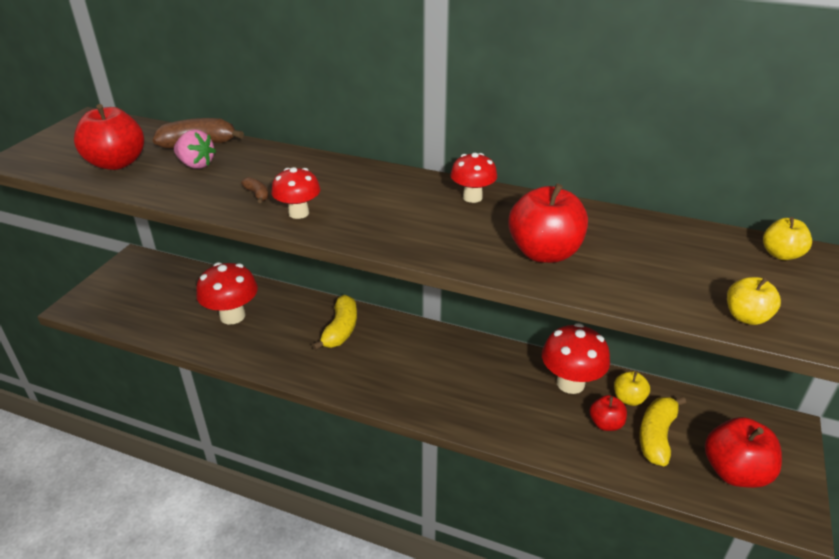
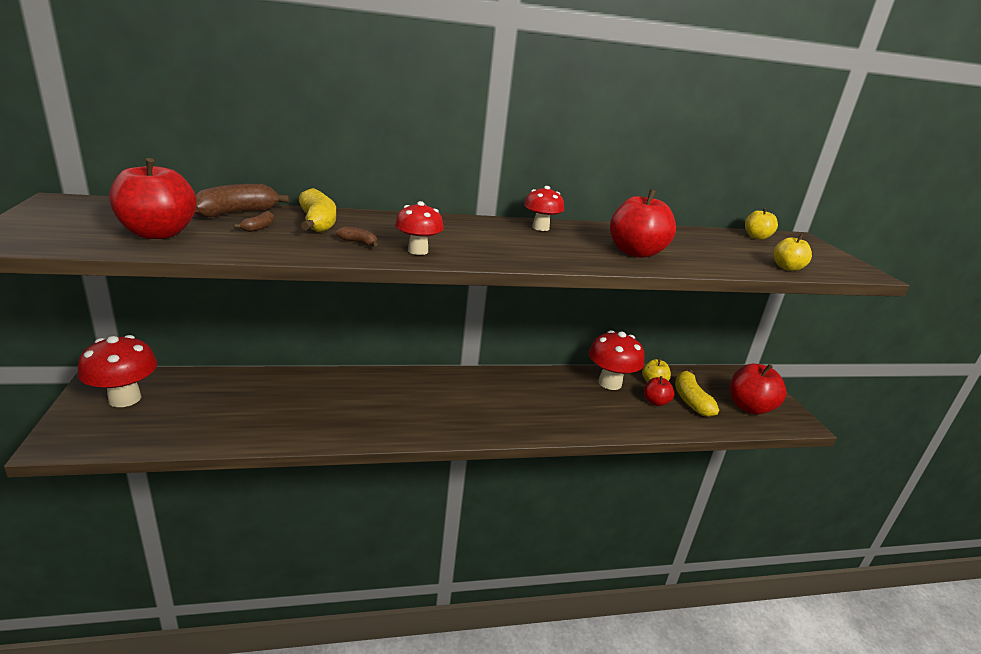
camera: 35 degrees left, 10 degrees down
pink strawberry [174,129,216,169] -> brown banana [234,211,274,232]
red mushroom [196,262,258,324] -> red mushroom moved to [77,335,157,407]
yellow banana [312,295,357,351] -> yellow banana moved to [299,188,336,233]

